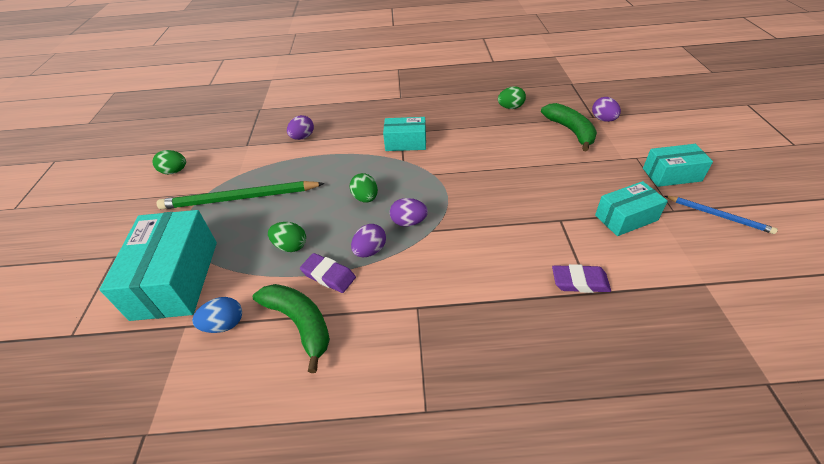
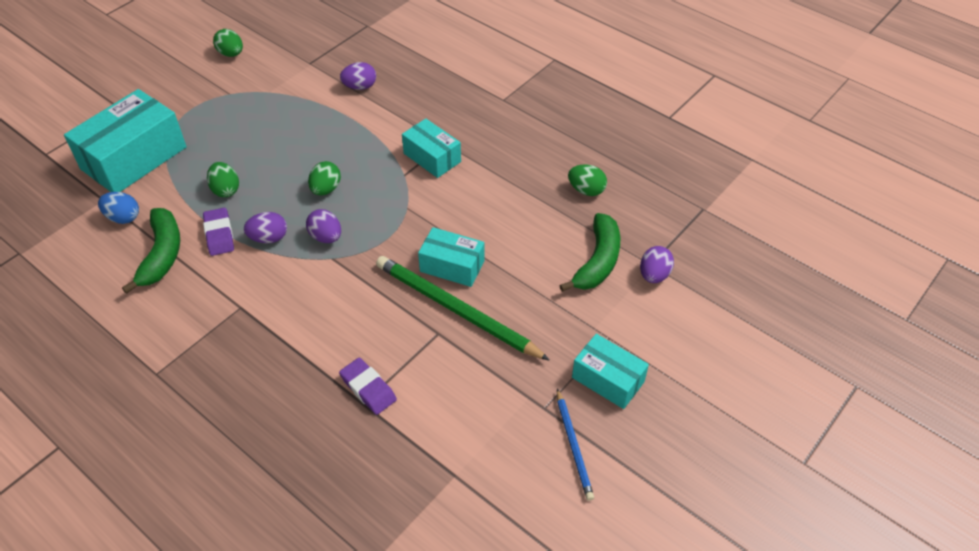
camera: 40 degrees right, 5 degrees up
green pencil [156,181,325,209] -> green pencil moved to [376,256,550,361]
turquoise box [595,181,668,236] -> turquoise box moved to [418,227,485,287]

